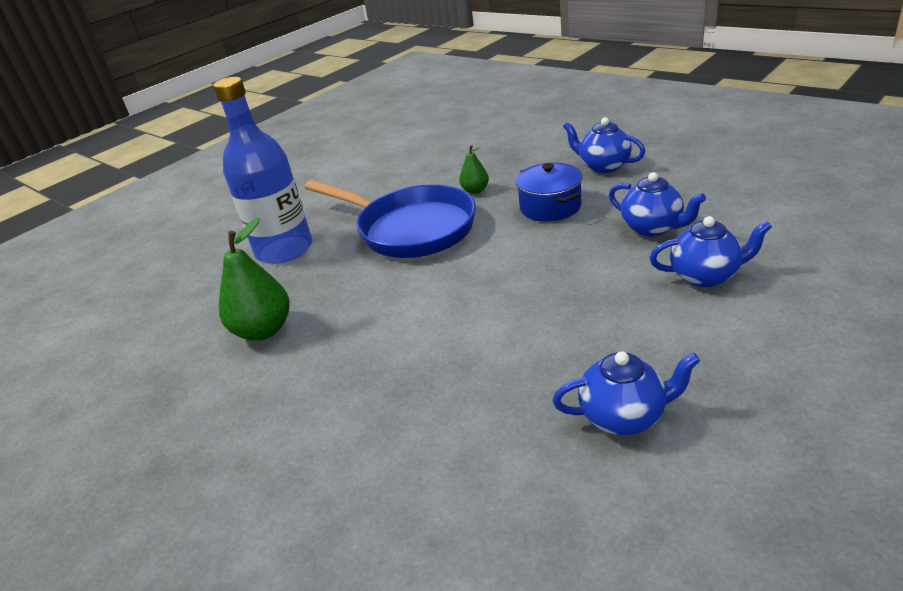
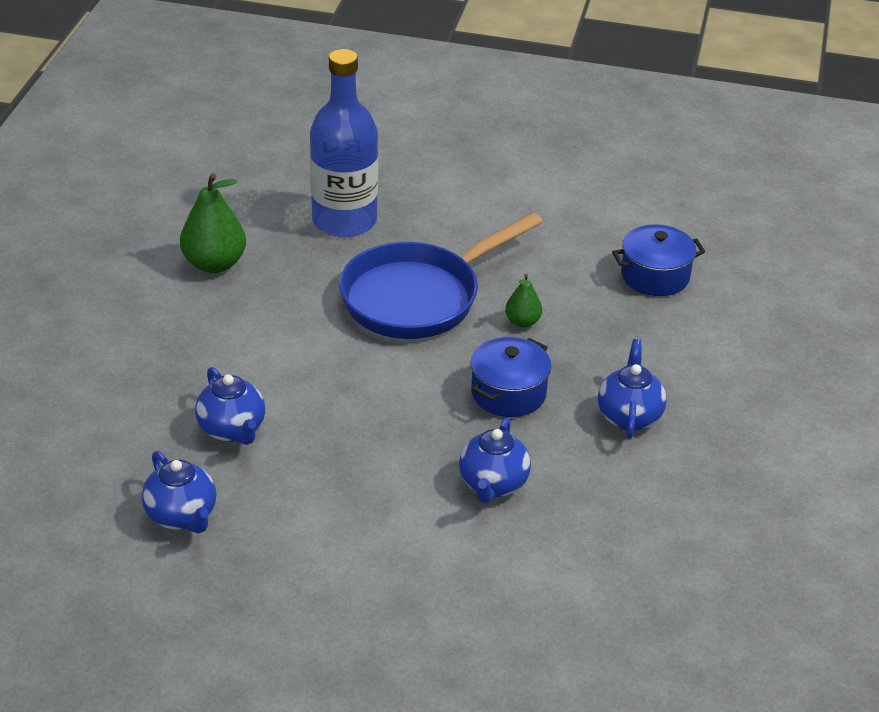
camera: 55 degrees right, 5 degrees up
blue pan [305,180,476,258] -> blue pan turned 45 degrees clockwise [339,212,543,339]
blue teapot [650,216,772,287] -> blue teapot moved to [195,367,265,445]
none -> blue pot [612,224,705,296]

